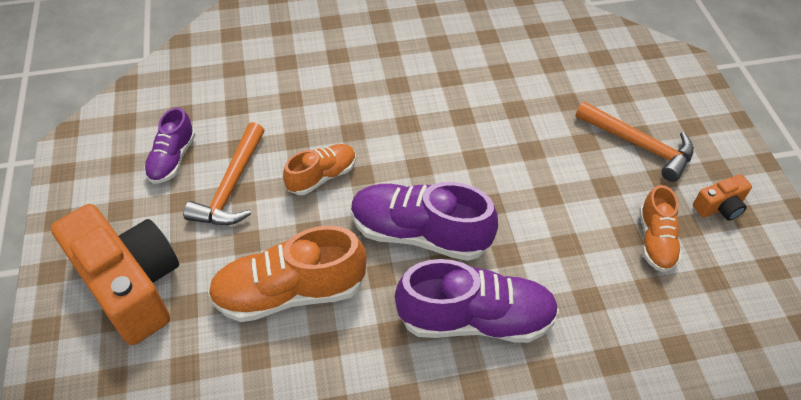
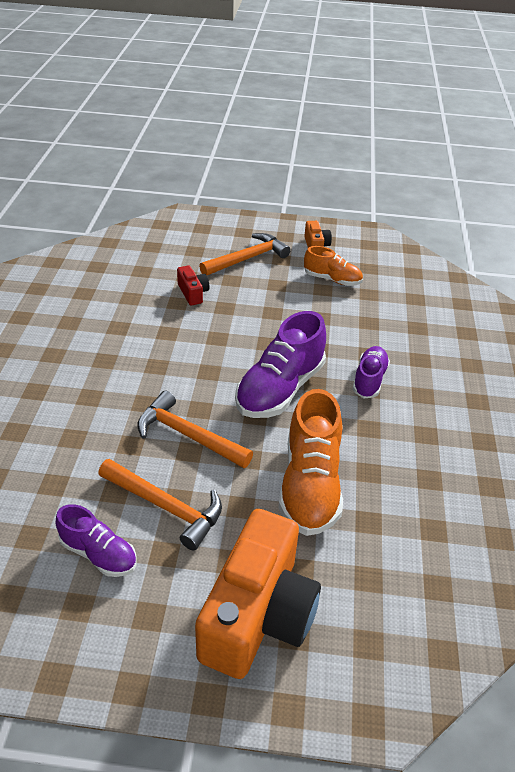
camera: 75 degrees left, 10 degrees down
orange camera [51,204,179,345] -> orange camera turned 135 degrees clockwise [195,509,321,679]
orange shoe [283,144,356,195] -> orange hammer [137,391,253,468]
purple shoe [395,259,559,343] -> purple shoe [353,346,390,398], size x0.58
none -> red camera [177,265,209,306]

